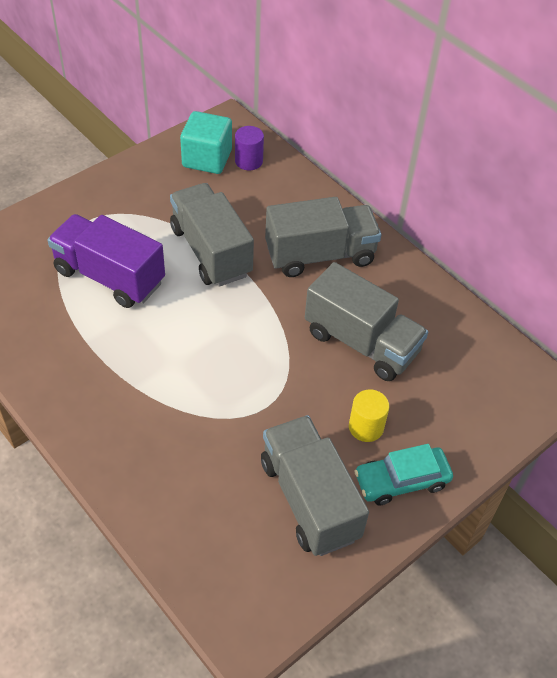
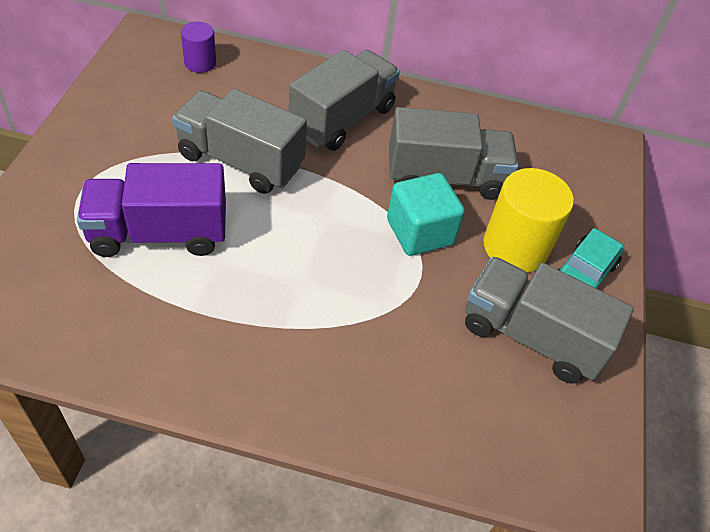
camera: 40 degrees left, 0 degrees up
turquoise cube [180,111,232,174] -> turquoise cube moved to [387,173,465,256]
yellow cylinder [349,389,389,442] -> yellow cylinder [483,168,574,272], size x1.80

